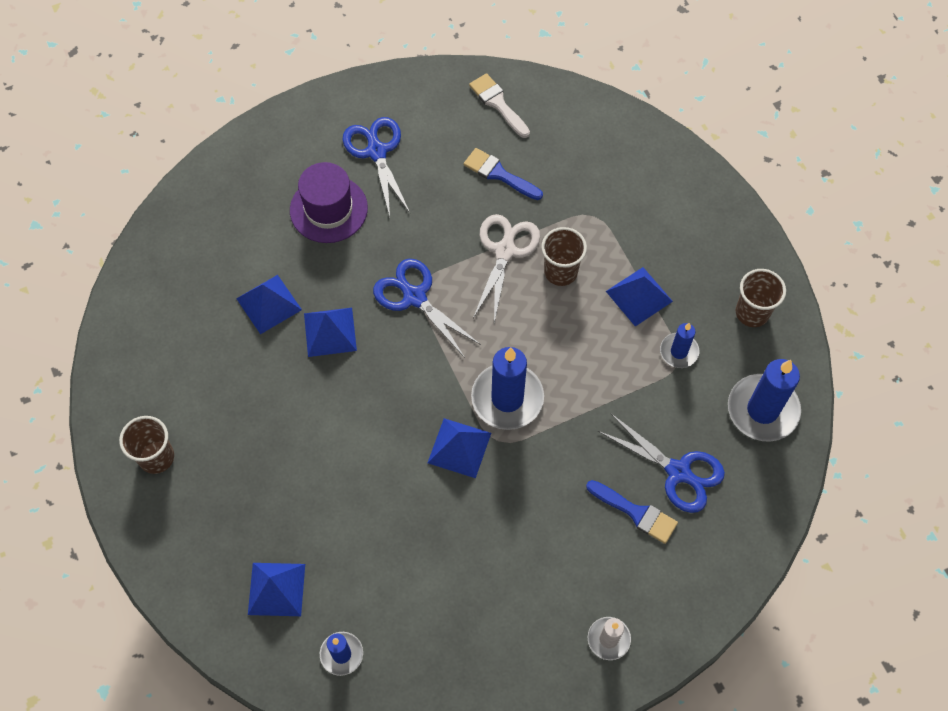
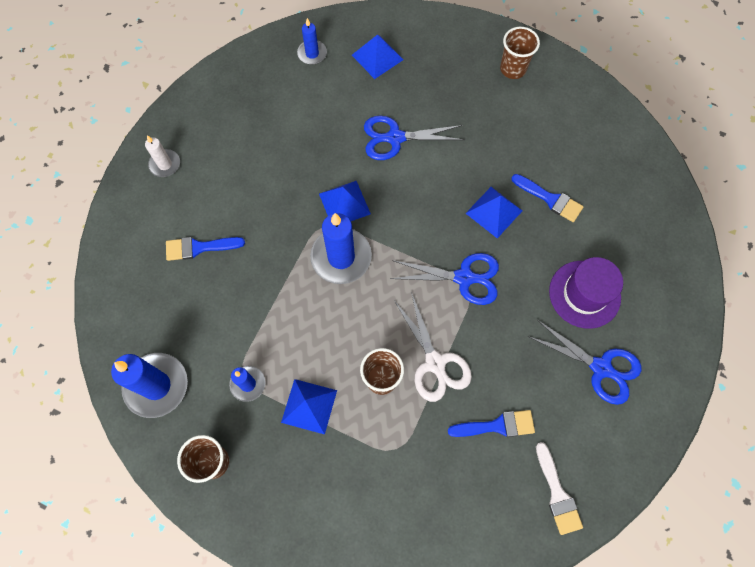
camera: 140 degrees right, 5 degrees up
blue pyramid [236,275,302,334] -> blue brush [511,174,584,222]
white brush [469,73,530,138] -> white brush turned 60 degrees clockwise [536,442,583,535]
blue scissors [598,414,725,513] -> blue scissors moved to [364,116,464,160]

